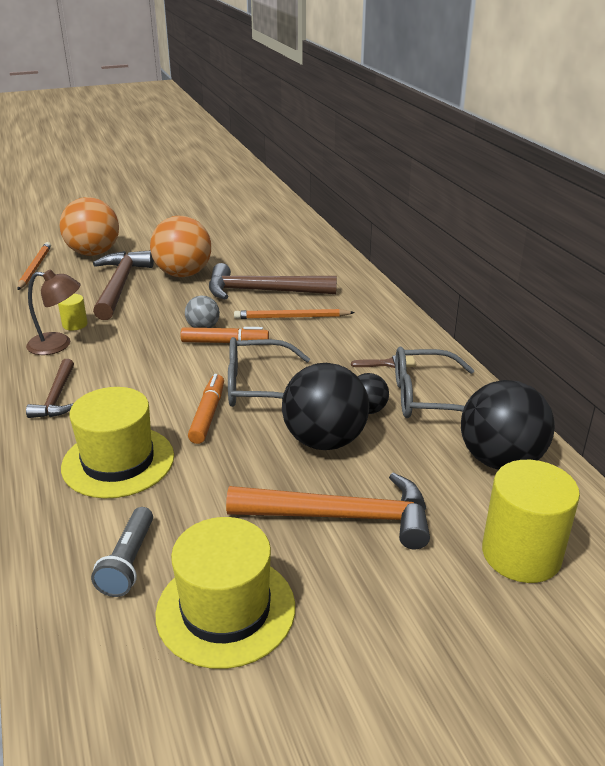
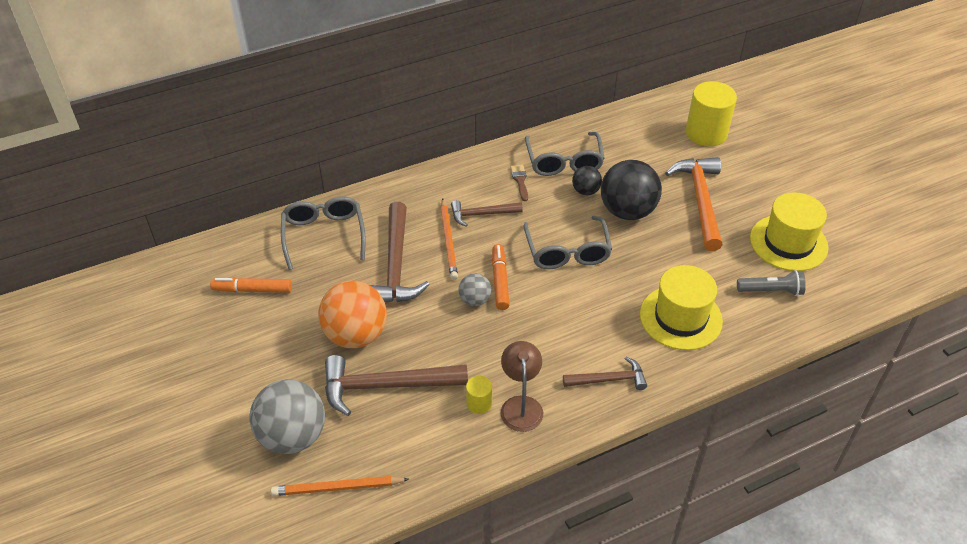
camera: 95 degrees left, 15 degrees up
orange ball [59,197,119,256] -> grey ball [249,379,325,454]
orange marker [188,374,224,444] -> orange marker moved to [210,278,292,293]
black ball [461,380,555,470] -> none
none -> grey glasses [281,196,366,270]
none -> brown hammer [451,200,523,227]

